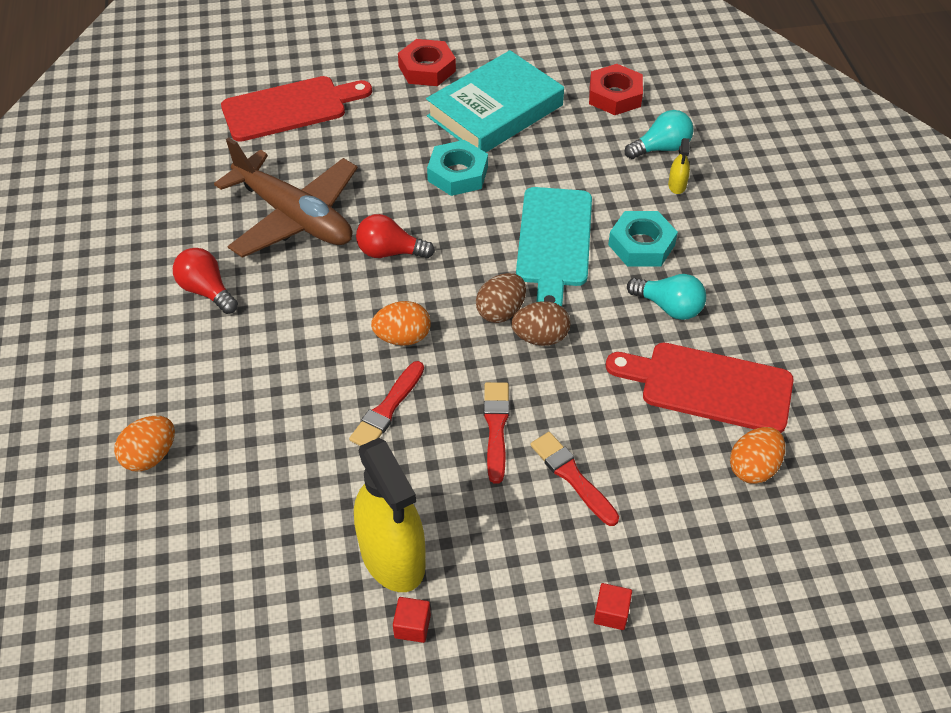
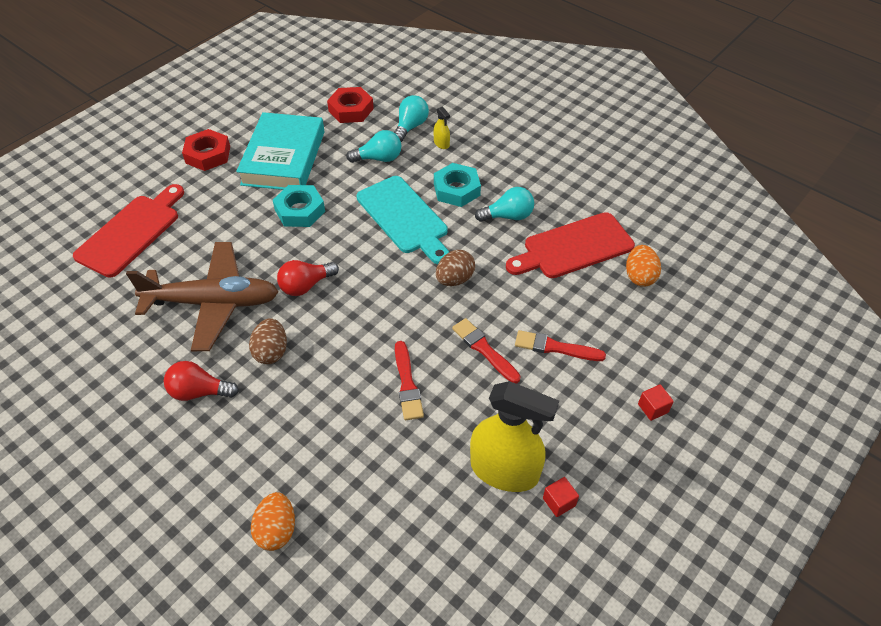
camera: 40 degrees left, 0 degrees up
orange egg [371,301,430,346] -> none
brown egg [476,273,526,323] -> brown egg moved to [249,319,287,364]
none -> turquoise light bulb [346,130,401,163]

